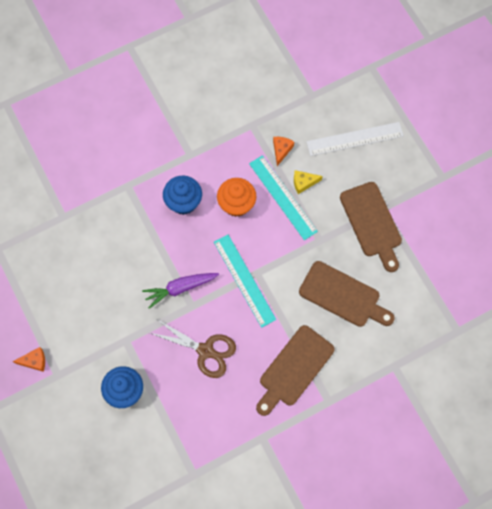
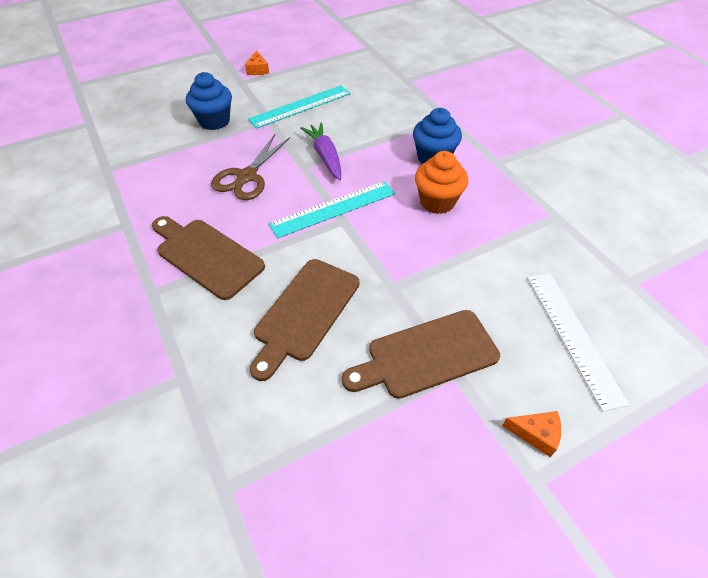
camera: 90 degrees right, 20 degrees down
turquoise ruler [249,155,318,240] -> turquoise ruler moved to [248,85,350,129]
orange cheese [273,137,294,166] -> orange cheese moved to [502,411,561,457]
yellow cheese [294,170,323,194] -> none

